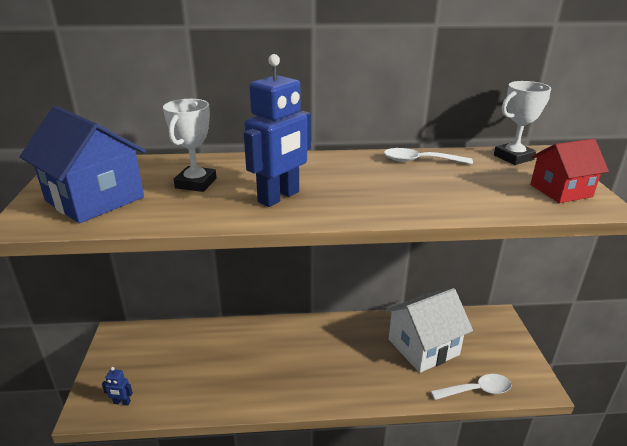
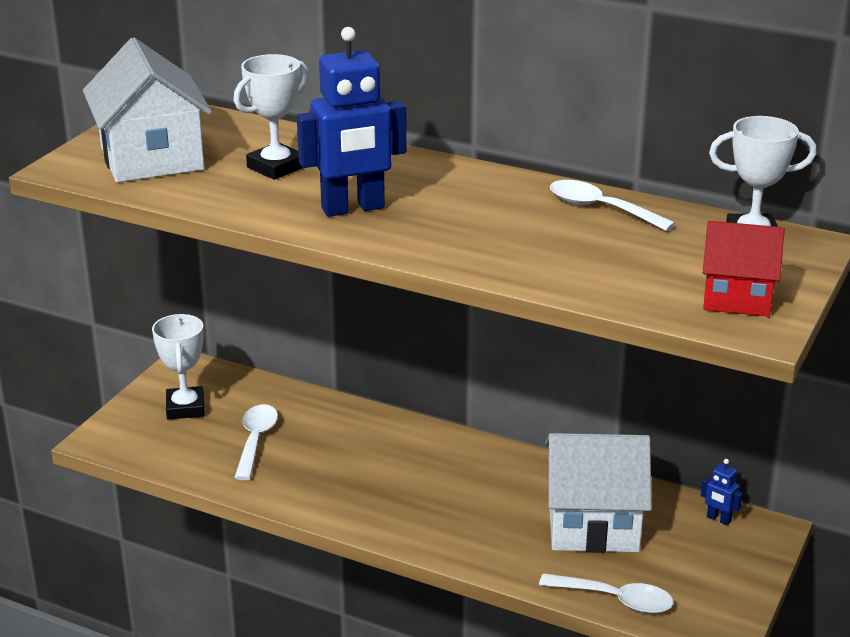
camera: 30 degrees right, 0 degrees up
blue house [20,106,146,223] -> white house [83,38,212,182]
blue robot [102,367,133,406] -> blue robot moved to [701,459,743,526]
none -> white trophy [152,314,204,419]
none -> white spoon [234,404,278,480]

